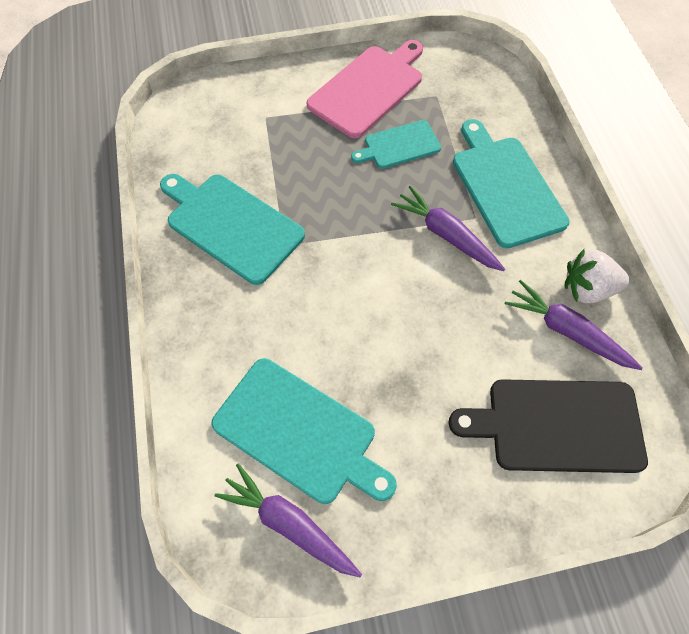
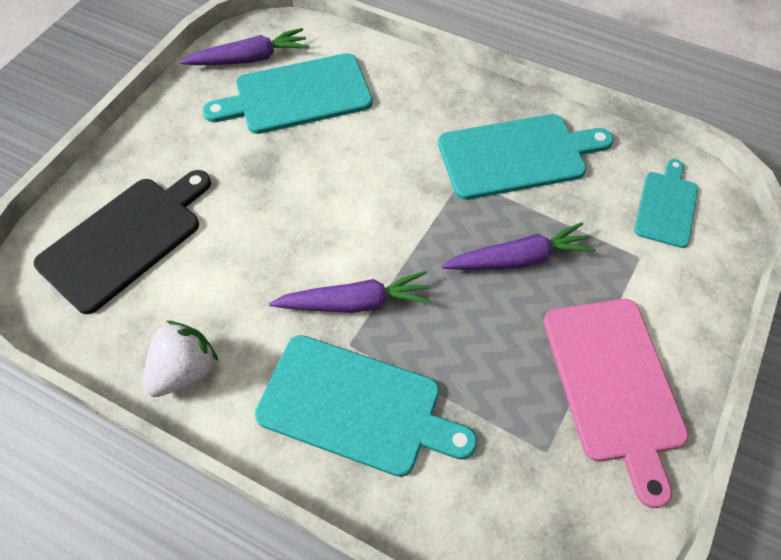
camera: 130 degrees right, 5 degrees down
turquoise cutting board [351,120,441,169] -> turquoise cutting board moved to [634,159,698,248]
purple carrot [505,280,643,370] -> purple carrot moved to [442,222,596,270]

